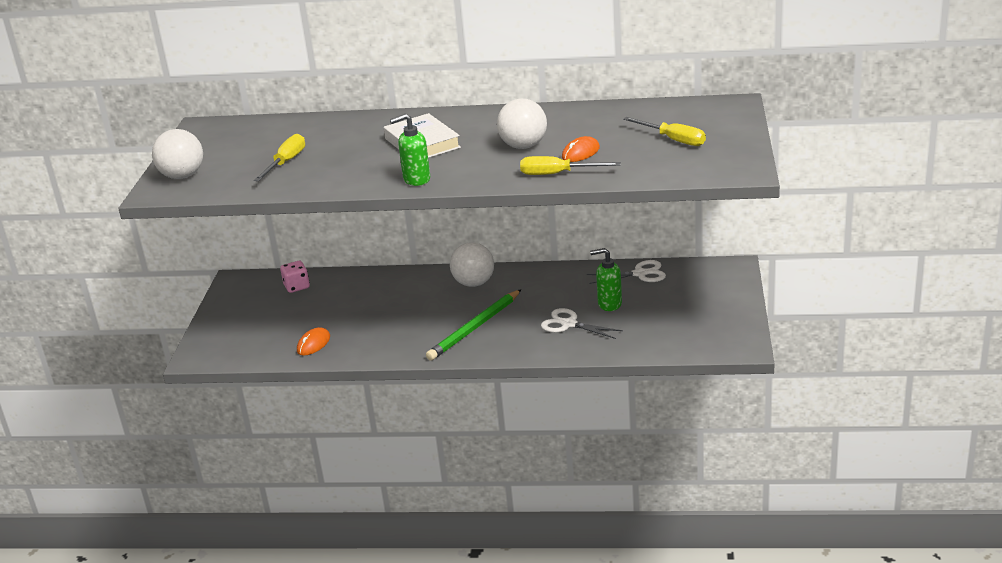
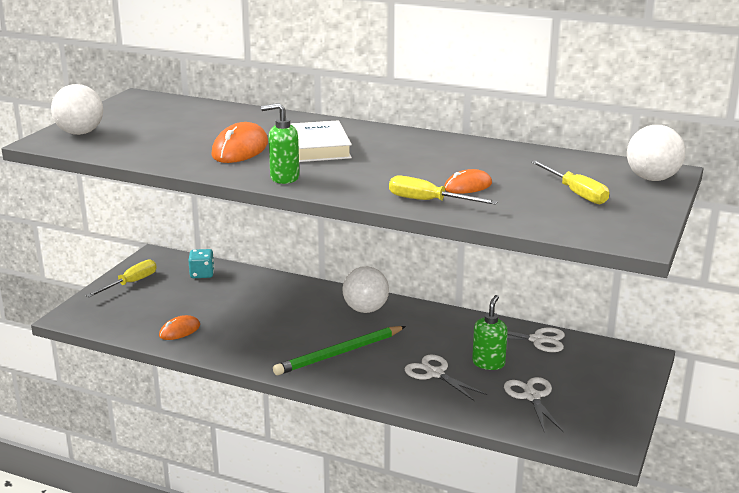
camera: 15 degrees right, 5 degrees down
yellow screwdriver [254,134,305,181] -> yellow screwdriver moved to [86,259,157,297]
pink dice [280,261,310,293] -> turquoise dice [188,249,214,278]
white ball [497,99,547,149] -> white ball moved to [627,125,685,181]
green soap dispenser [590,248,622,311] -> green soap dispenser turned 90 degrees clockwise [472,295,508,370]
none -> orange mouse [211,122,268,163]
none -> white scissors [504,377,564,433]

